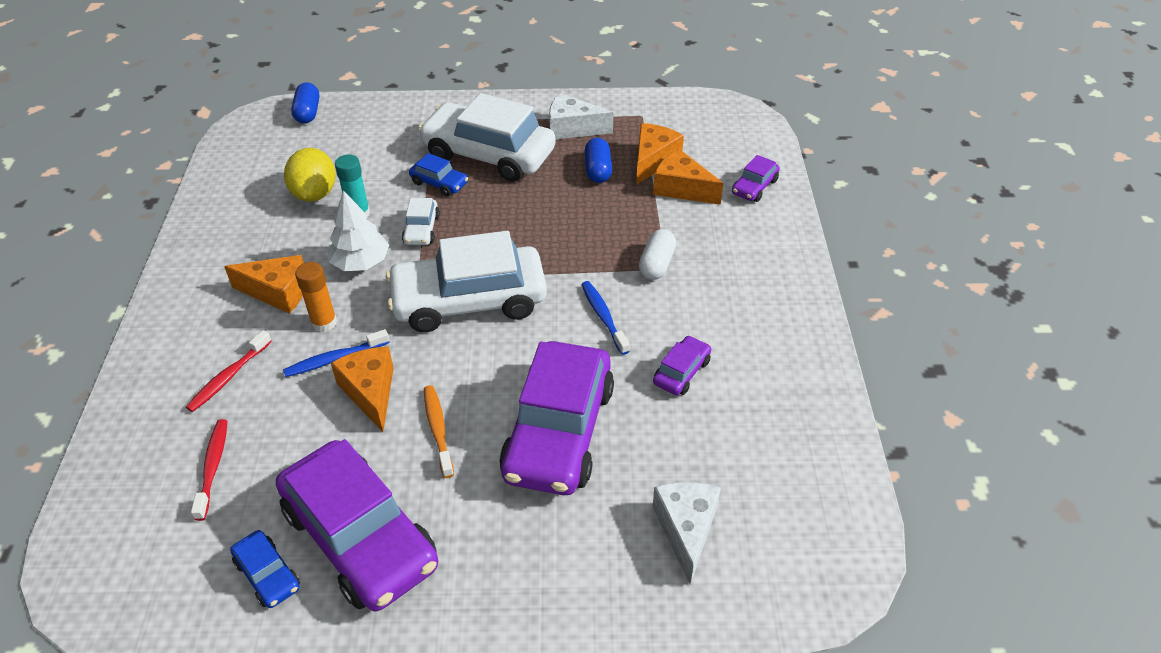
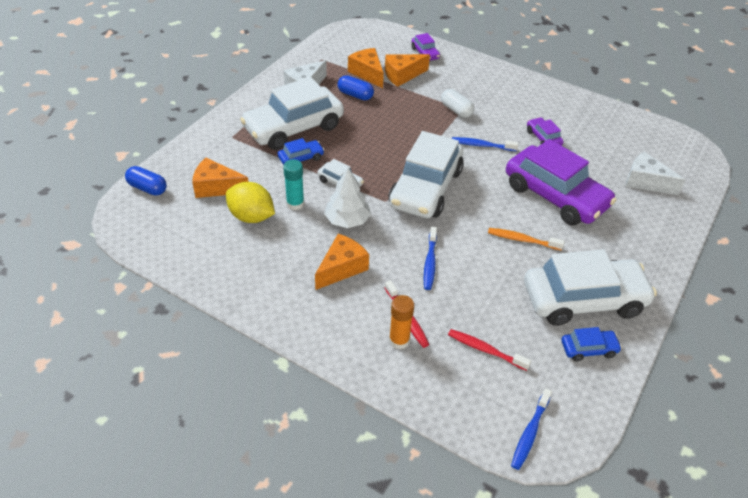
camera: 60 degrees left, 0 degrees up
purple car [276,439,438,611] -> white car [524,249,657,326]
orange glue stick [295,262,337,332] -> orange glue stick moved to [389,295,414,350]
orange cheese [331,347,394,432] -> orange cheese moved to [192,158,248,198]
none -> blue toothbrush [511,388,552,470]

